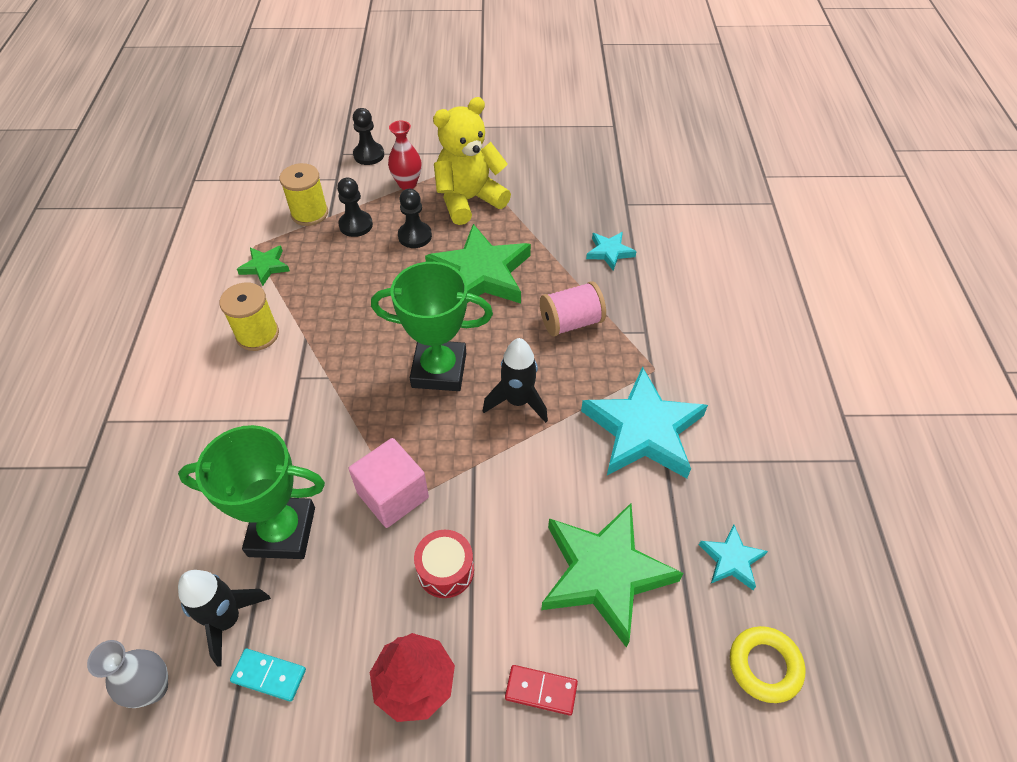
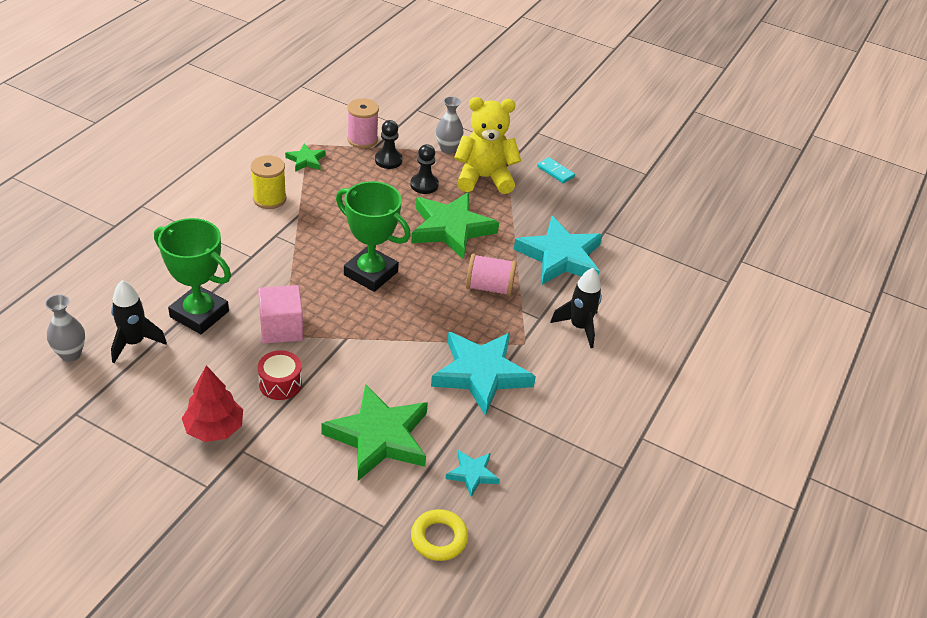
camera: 25 degrees right, 10 degrees down
turquoise domino [230,649,306,702] -> turquoise domino moved to [537,157,575,183]
yellow spool [280,163,328,226] -> pink spool [347,98,379,148]
black pawn [353,108,384,165] -> none
red vase [388,121,421,190] -> grey vase [436,96,464,154]
black rocket [483,338,548,423] -> black rocket moved to [550,268,602,348]
red domino [505,665,578,716] -> none
turquoise star [586,232,637,271] -> turquoise star [514,216,602,285], size x2.10

